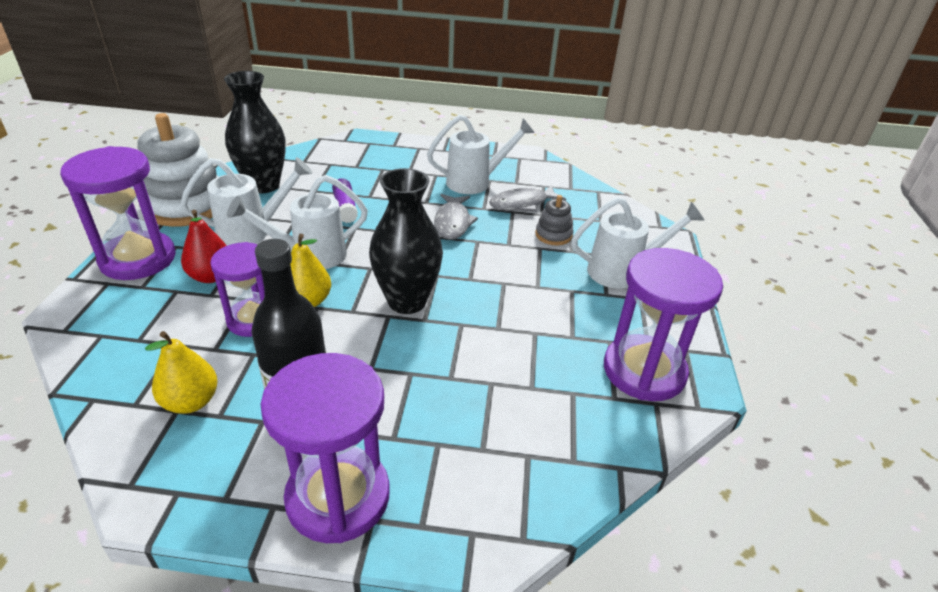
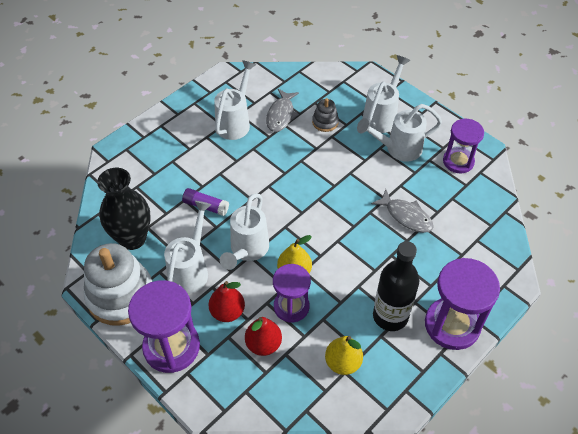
camera: 50 degrees left, 15 degrees up
black vase [369,168,443,314] -> none
grey fish [434,194,478,240] -> grey fish moved to [371,189,434,233]
purple hourglass [604,248,723,401] -> purple hourglass [443,119,484,173], size x0.66
none -> red pear [245,317,282,356]
none -> white watering can [357,104,442,162]

